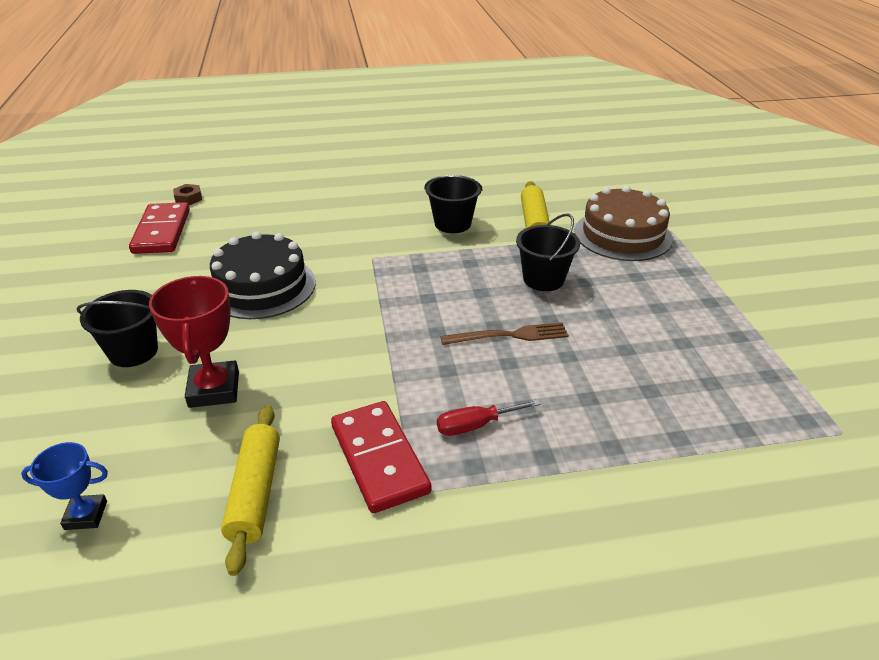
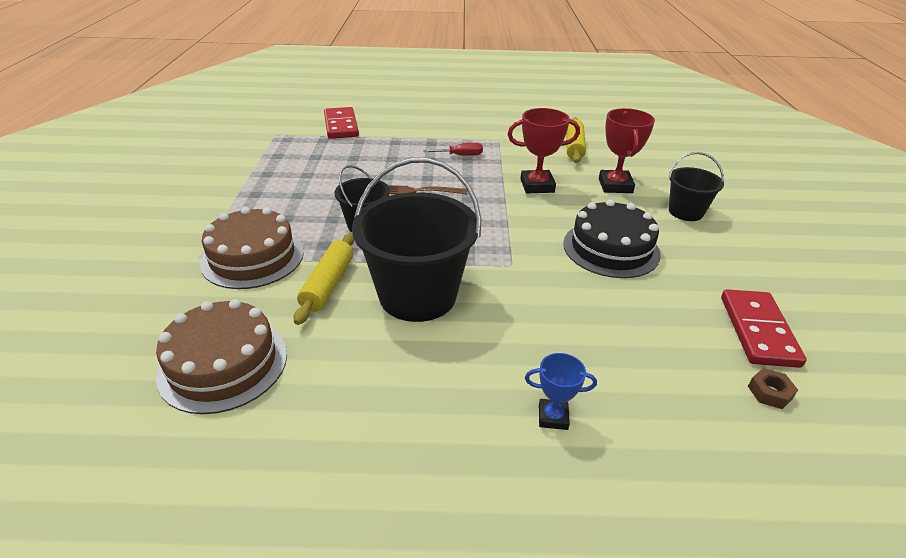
camera: 170 degrees left, 0 degrees up
blue trophy [21,442,108,530] -> blue trophy moved to [525,353,597,430]
red domino [331,401,432,513] -> red domino moved to [324,107,359,139]
black bucket [424,175,483,233] -> black bucket [352,158,481,322], size x1.86
none -> brown cake [156,299,287,414]
none -> red trophy [508,108,580,193]

